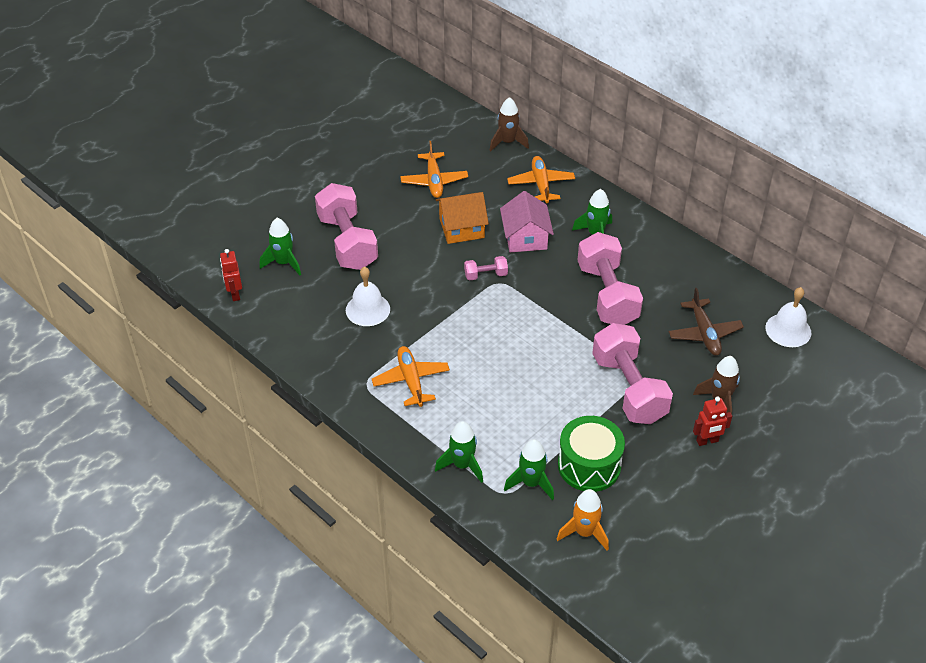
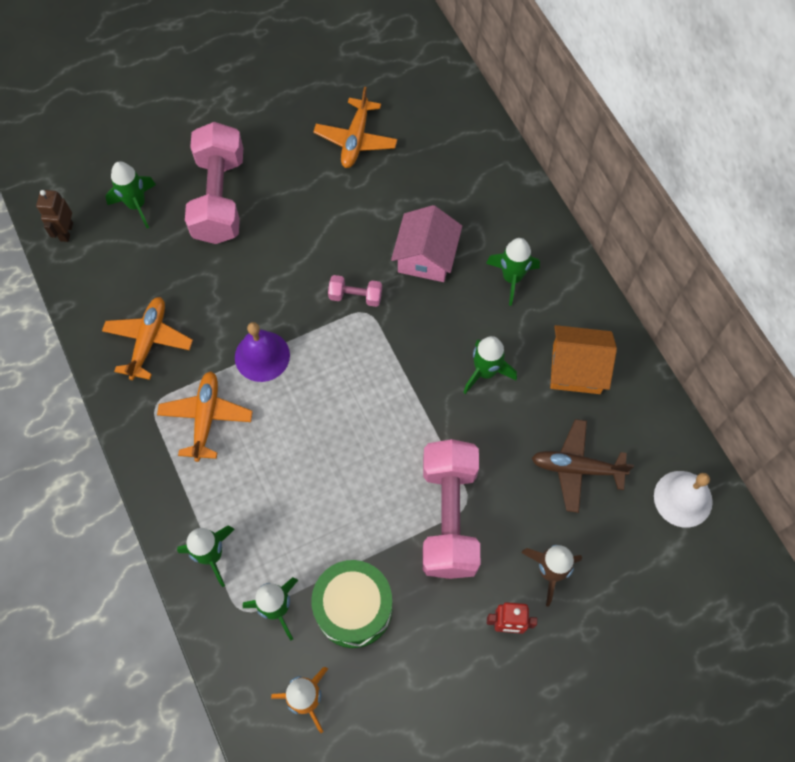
camera: 20 degrees right, 20 degrees up
red robot [220,249,242,301] -> brown robot [36,190,73,242]
white bell [346,267,390,326] -> none
orange house [436,192,489,244] -> orange house moved to [550,325,617,394]
brown rocket [490,97,529,152] -> none
orange plane [507,156,575,203] -> orange plane moved to [102,297,193,380]
pink dumbbell [577,232,643,325] -> green rocket [463,336,517,394]
brown plane [668,288,744,356] -> brown plane turned 90 degrees clockwise [532,419,634,513]
none -> purple bell [235,322,290,382]

